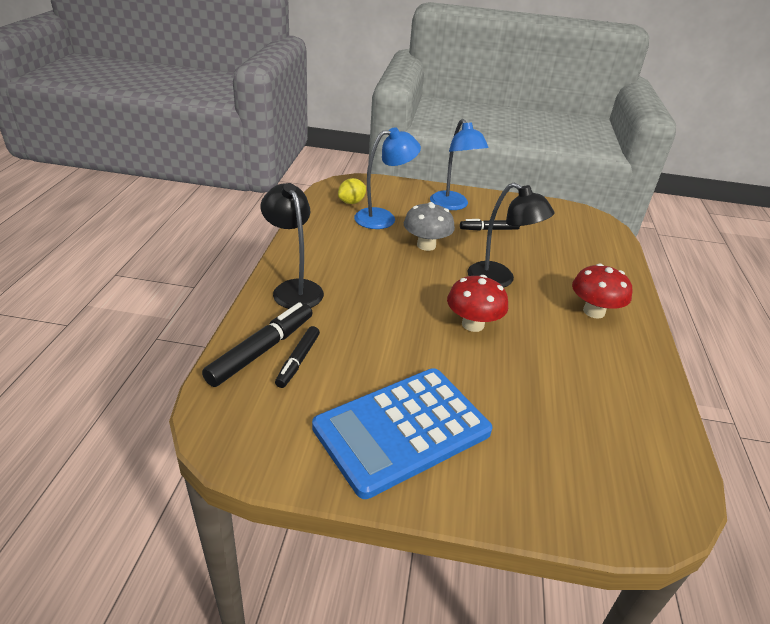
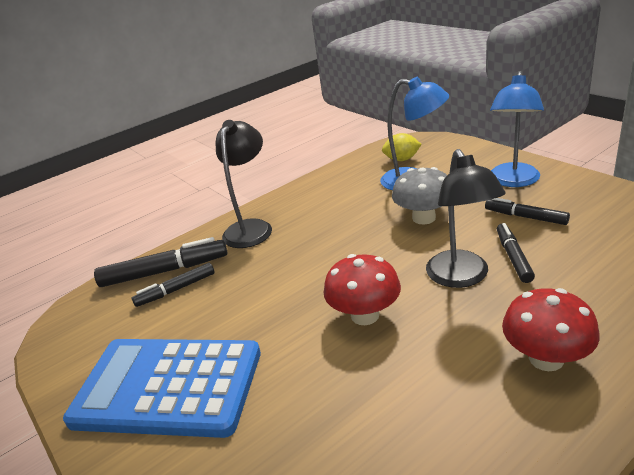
camera: 50 degrees right, 5 degrees down
none -> black marker [497,223,535,283]

